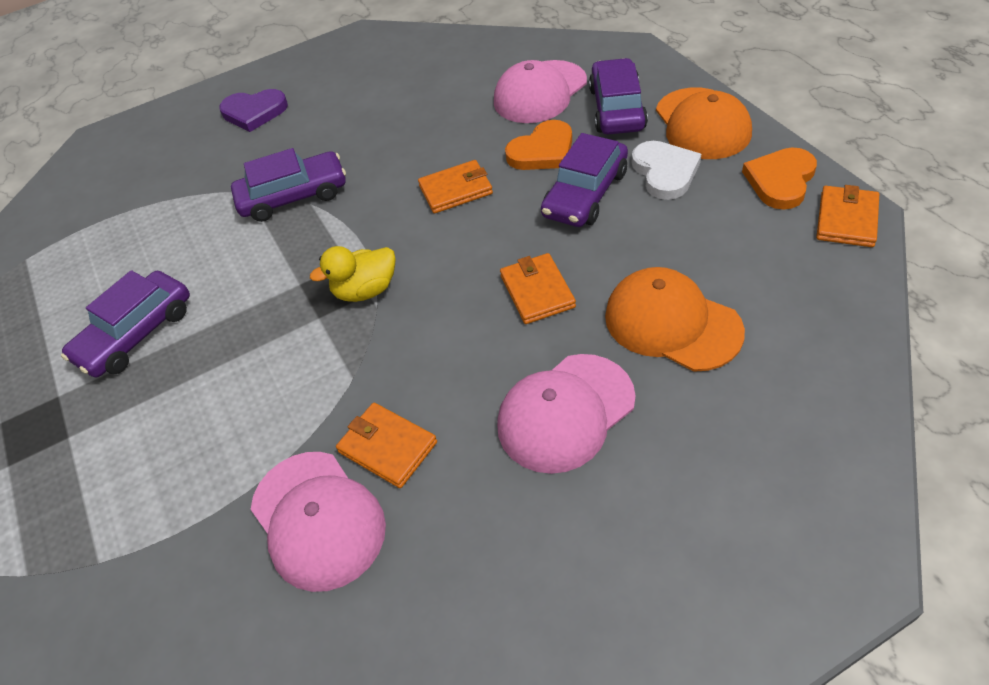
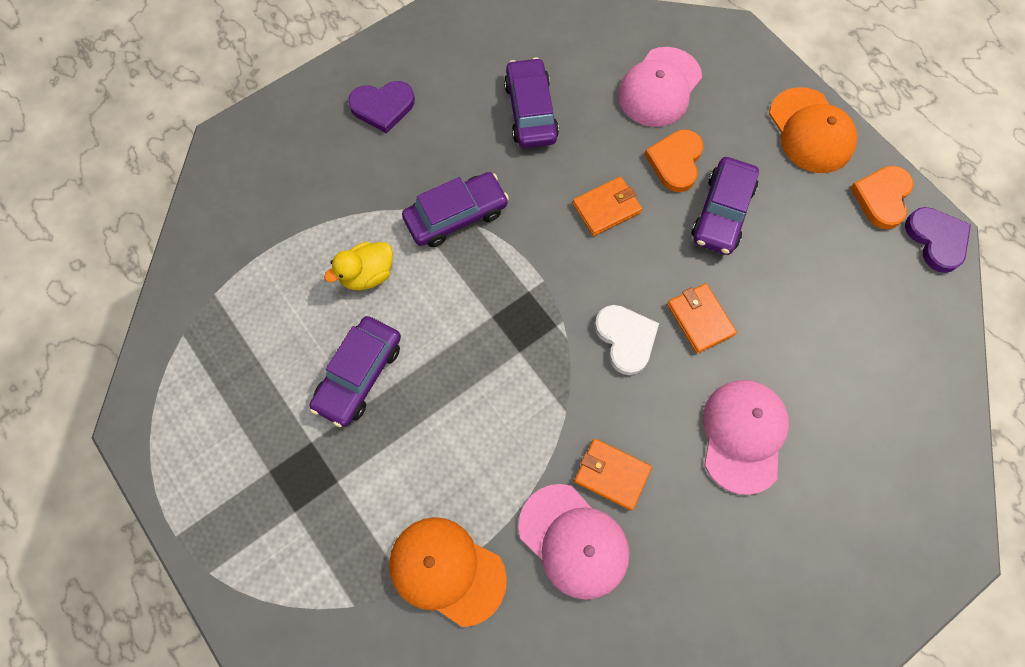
camera: 15 degrees left, 20 degrees up
yellow duck [310,246,395,302] -> yellow duck moved to [324,242,393,290]
pink cap [497,354,636,474] -> pink cap turned 150 degrees clockwise [703,380,789,495]
orange heart [505,120,572,170] -> orange heart turned 150 degrees clockwise [645,130,703,192]
purple car [589,58,648,134] -> purple car moved to [504,57,559,148]
orange cap [605,267,745,372] -> orange cap moved to [389,517,507,627]
white heart [632,141,701,200] -> white heart moved to [595,305,659,375]
orange wallet [816,185,879,247] -> purple heart [905,207,971,273]

